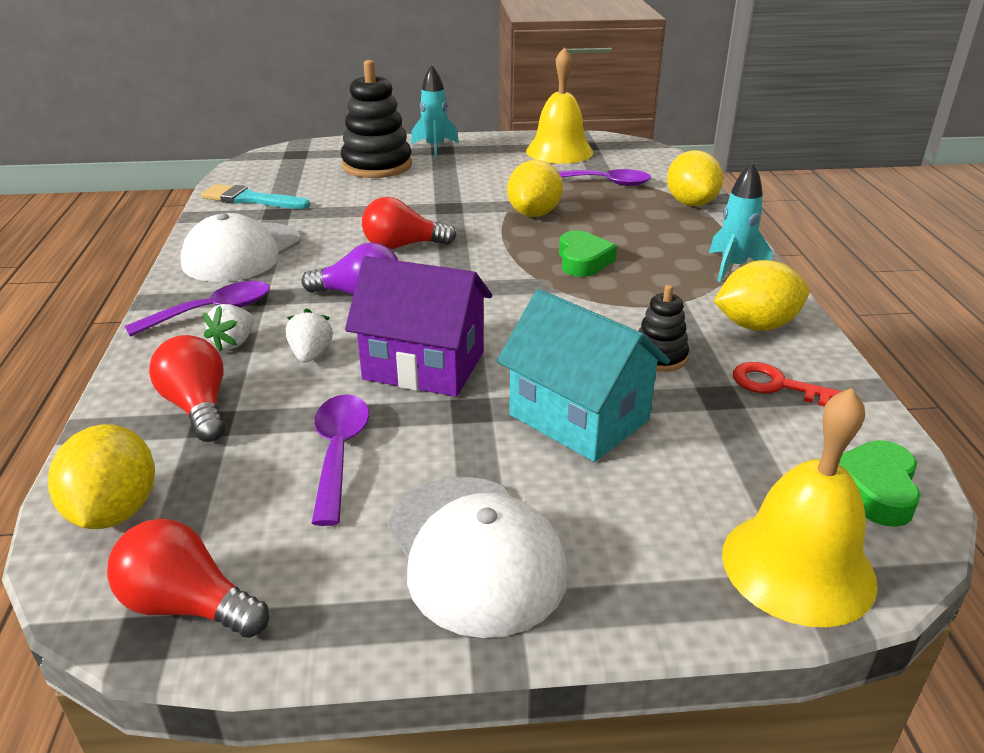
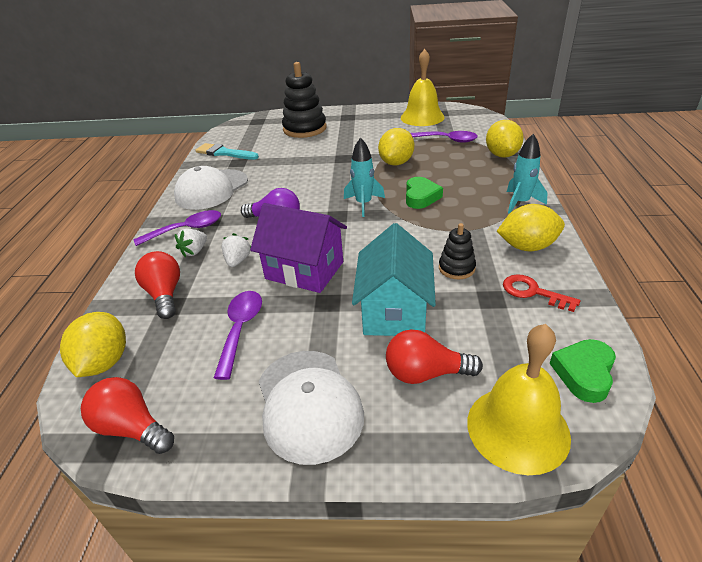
camera: 10 degrees right, 5 degrees up
red light bulb [362,197,456,249] -> red light bulb moved to [386,330,483,384]
turquoise rocket [411,65,459,158] -> turquoise rocket moved to [344,137,385,217]
turquoise house [497,289,670,462] -> turquoise house turned 45 degrees clockwise [352,223,436,336]

